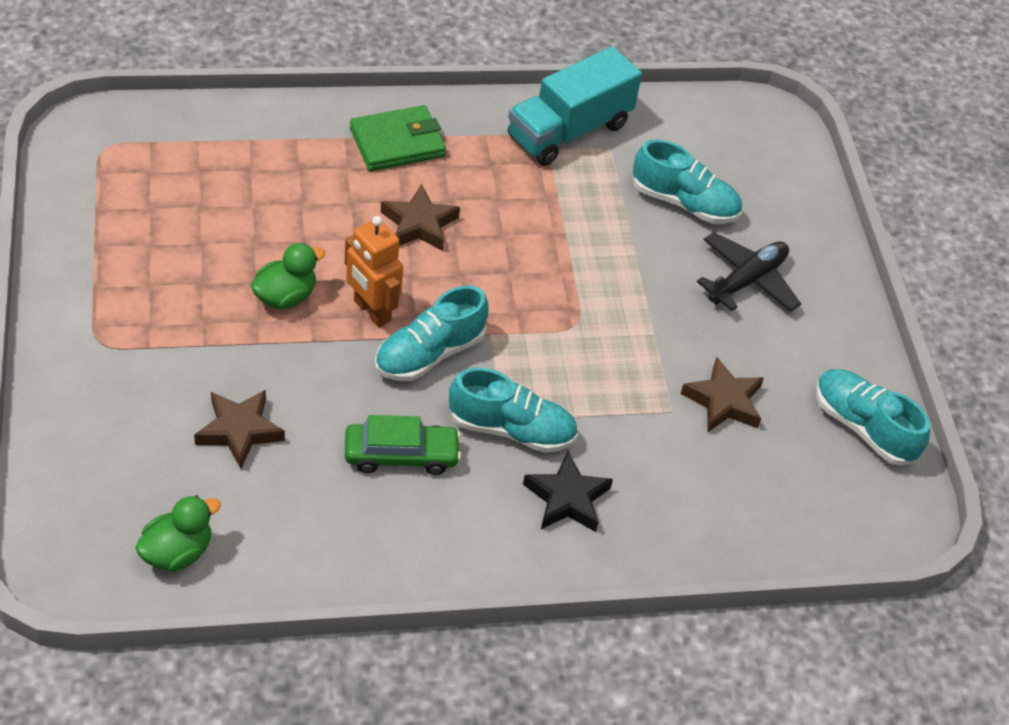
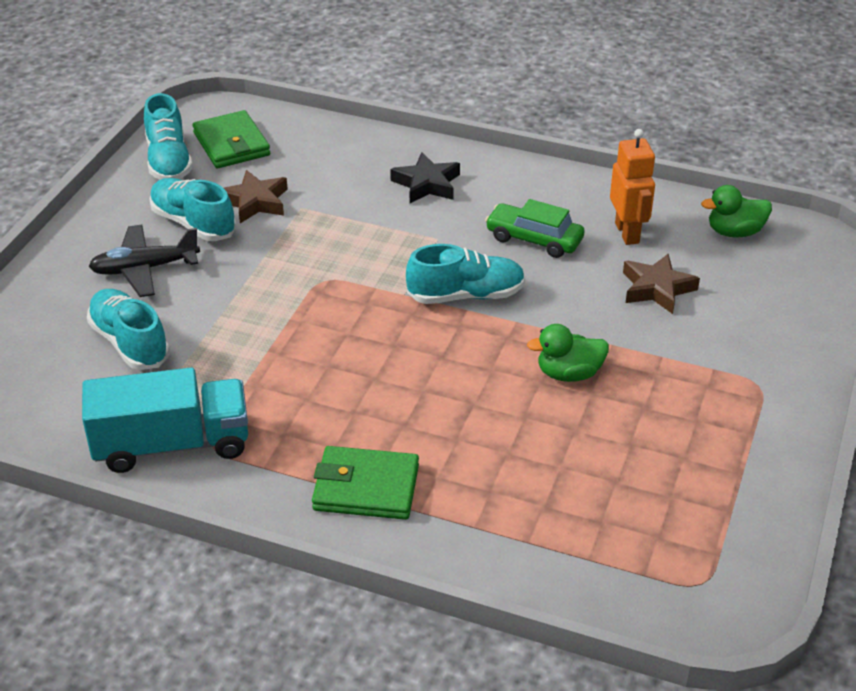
camera: 145 degrees left, 10 degrees down
orange robot [345,216,403,327] -> orange robot moved to [610,129,655,245]
brown star [381,184,460,251] -> none
turquoise shoe [448,368,578,453] -> turquoise shoe moved to [149,178,236,241]
none -> green wallet [193,110,270,168]

